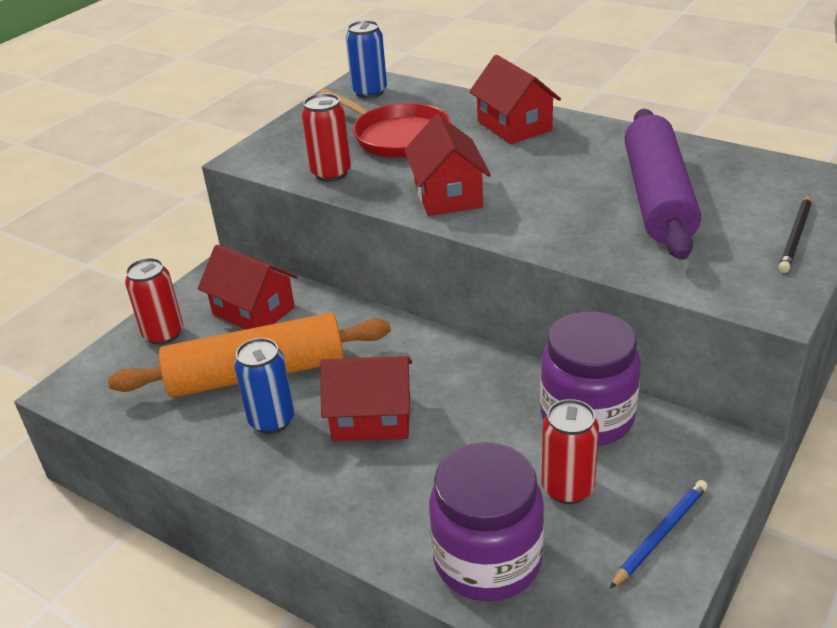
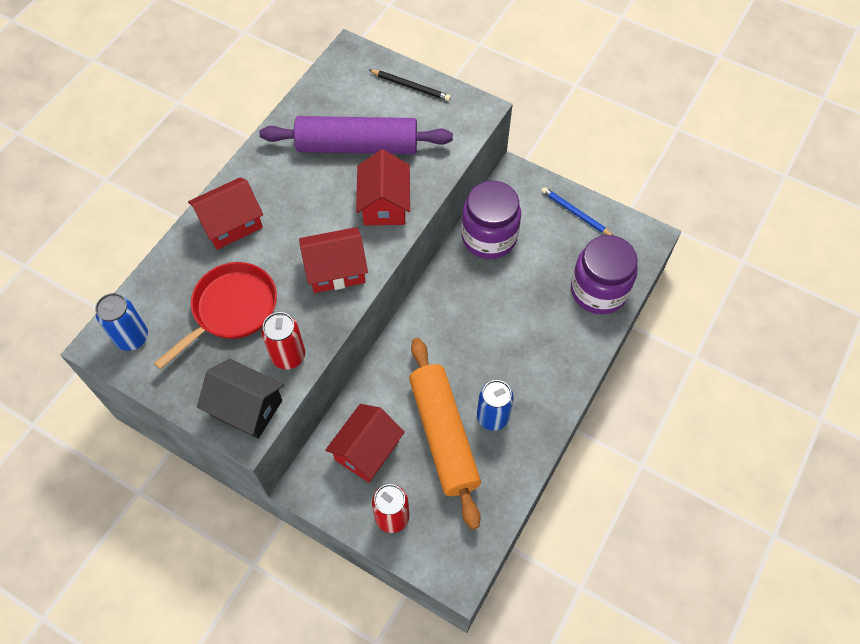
camera: 95 degrees left, 25 degrees up
red house [320,356,412,441] -> red house moved to [356,149,410,225]
red can [542,399,599,504] -> none
none -> black house [197,358,284,439]

